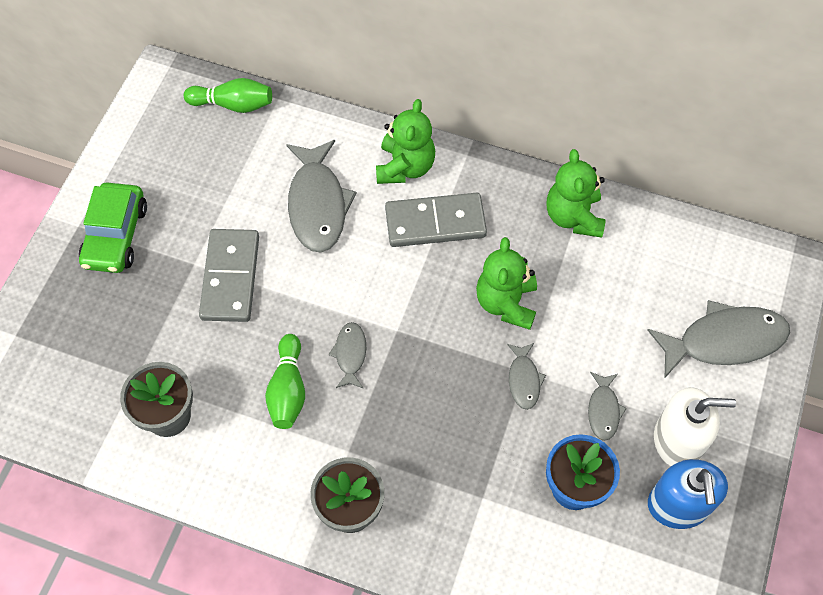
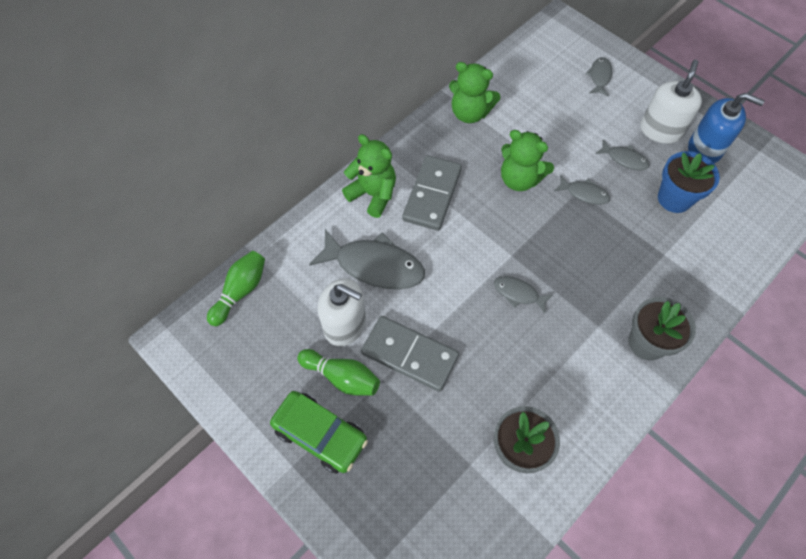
camera: 65 degrees left, 0 degrees up
green bowling pin [265,334,305,429] -> green bowling pin moved to [297,349,380,396]
grey fish [648,300,790,379] -> grey fish [586,57,612,96], size x0.51
none -> white soap dispenser [318,278,366,346]

